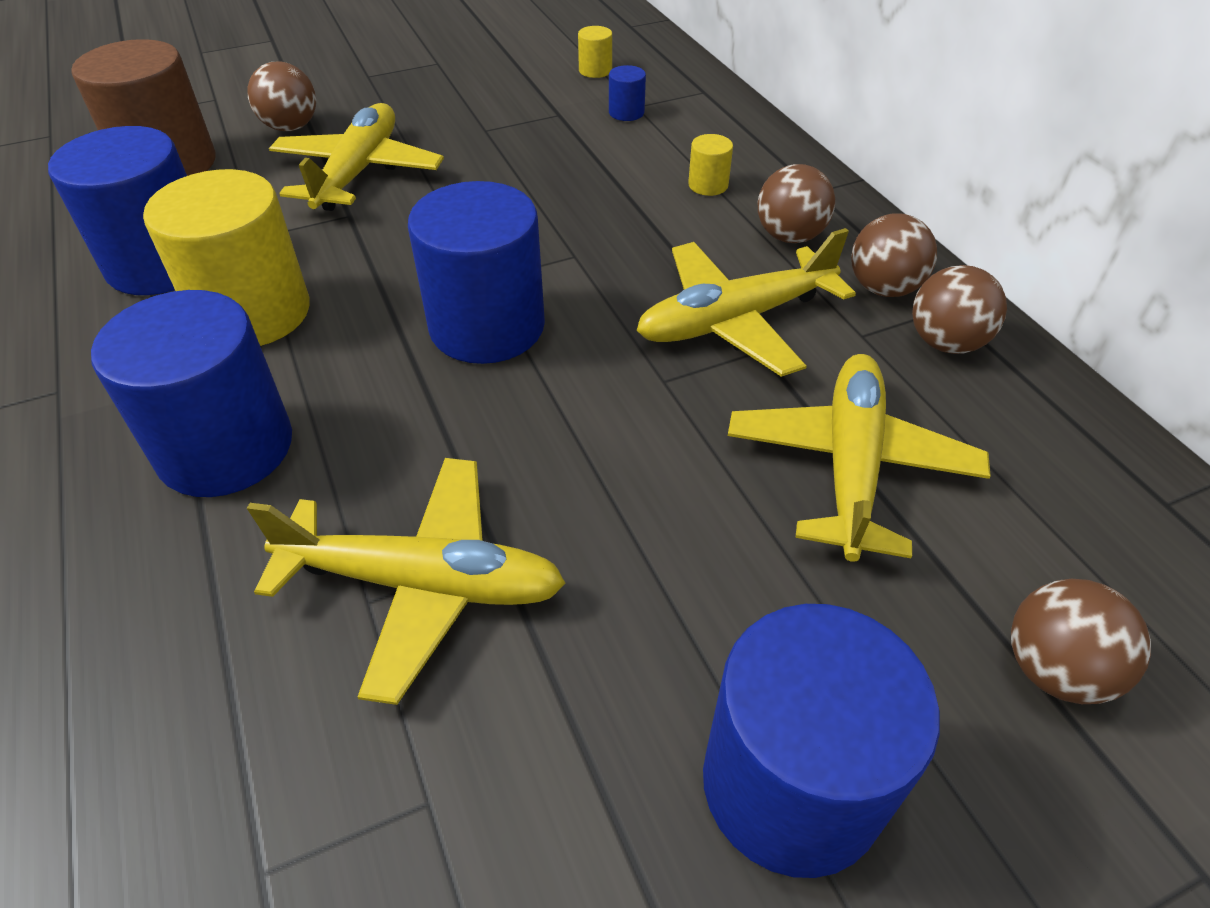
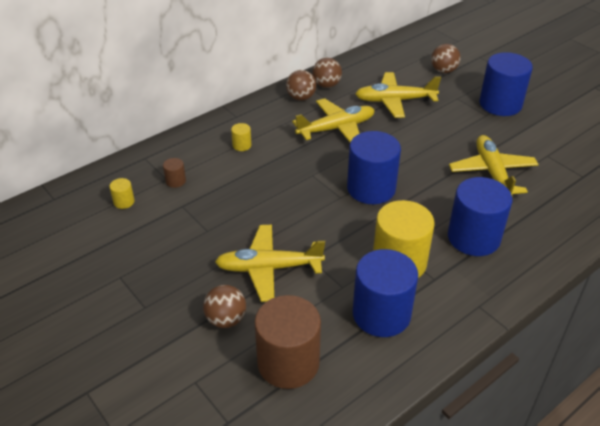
camera: 105 degrees left, 5 degrees down
blue cylinder [609,65,646,121] -> brown cylinder [163,158,186,188]
yellow plane [637,228,856,377] -> yellow plane turned 75 degrees counterclockwise [292,98,375,142]
brown ball [758,164,835,243] -> none

